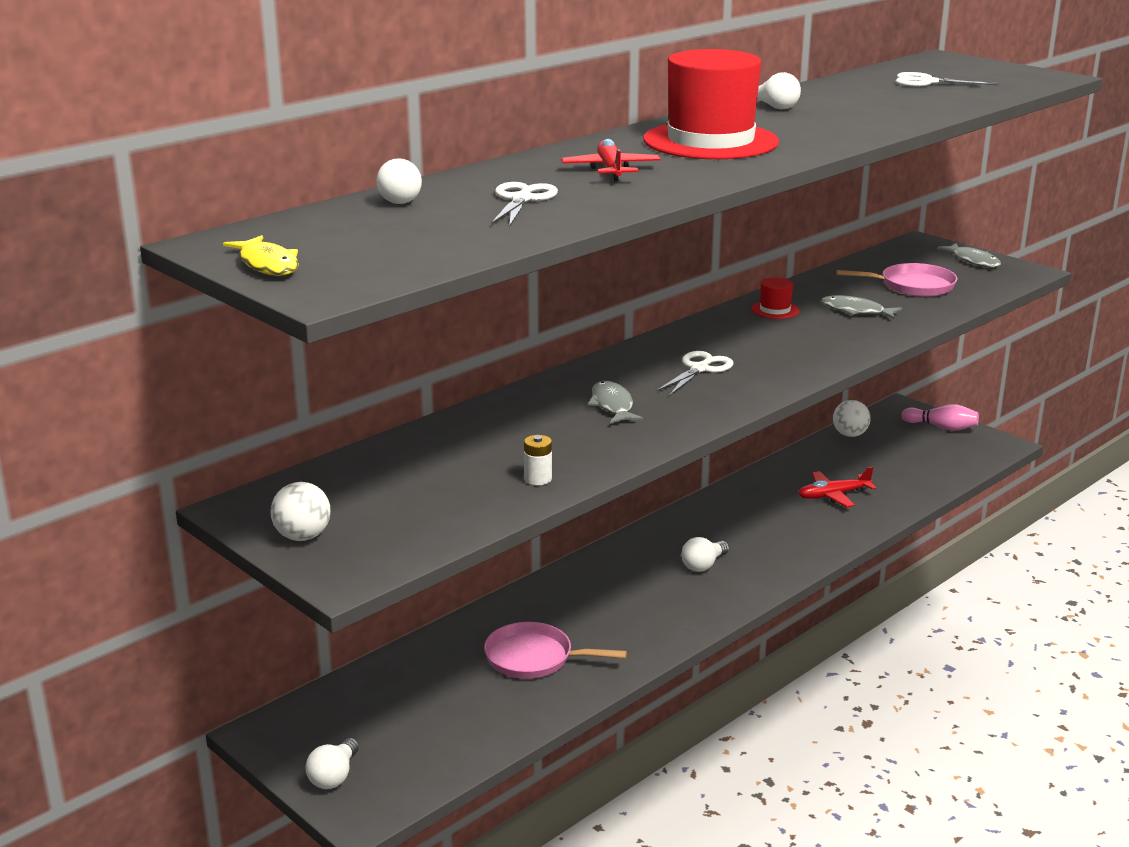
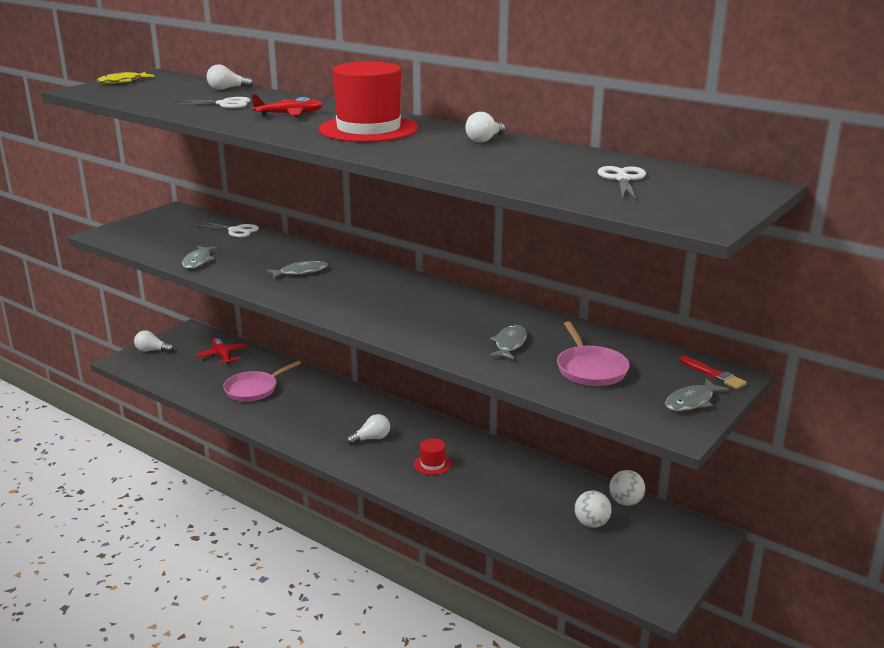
camera: 80 degrees right, 0 degrees up
white ball [271,482,331,541] -> white ball moved to [575,491,612,528]
pink pan [484,622,627,679] -> pink pan turned 135 degrees counterclockwise [223,360,301,402]
white battery [524,435,552,485] -> grey fish [182,246,217,269]
white scissors [656,351,734,396] -> white scissors moved to [195,221,259,237]
white light bulb [681,537,729,572] -> white light bulb turned 120 degrees clockwise [347,414,390,445]
red hat [751,277,799,319] -> red hat moved to [414,439,451,475]
red plane [798,466,876,507] -> red plane moved to [196,338,247,364]
pink bowling pin [901,404,979,431] -> none
none -> red brush [679,356,747,389]

